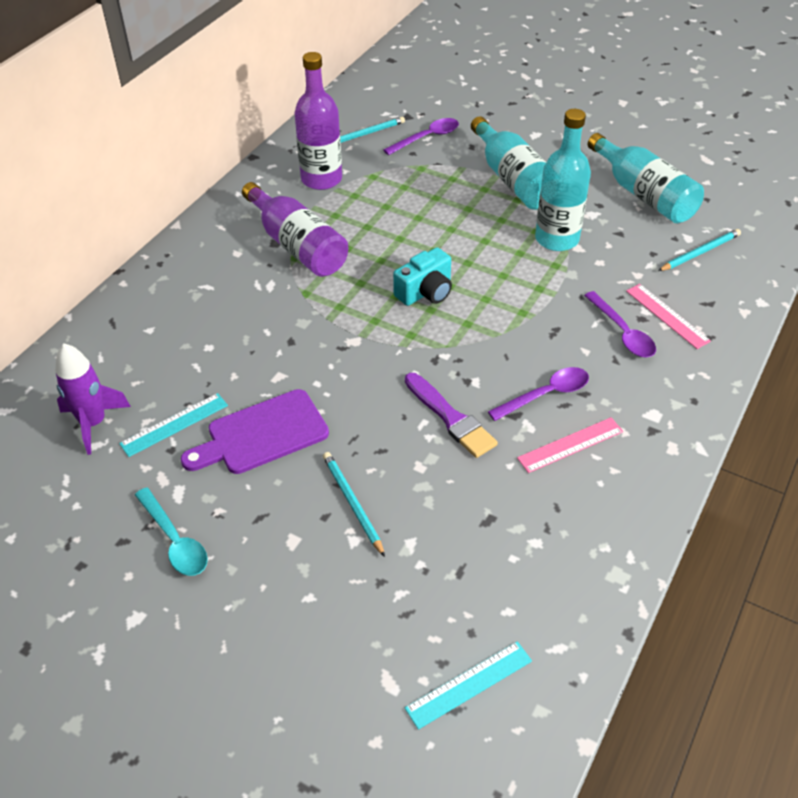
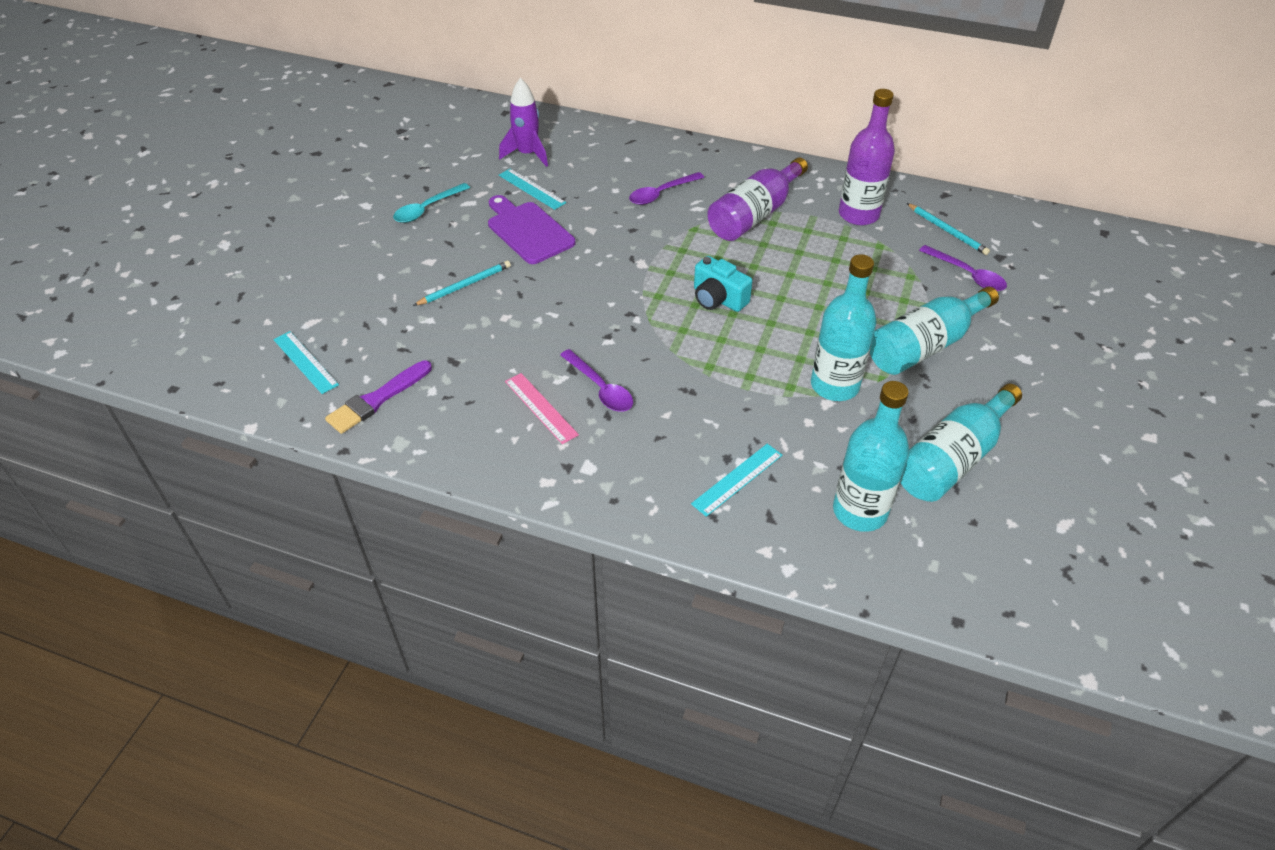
camera: 80 degrees right, 0 degrees up
purple brush [405,373,498,458] -> purple brush moved to [325,360,432,434]
purple spoon [584,291,656,357] -> purple spoon moved to [629,172,704,205]
pink ruler [626,284,711,349] -> turquoise ruler [691,444,782,517]
turquoise pencil [658,229,741,271] -> turquoise bottle [833,381,909,532]

